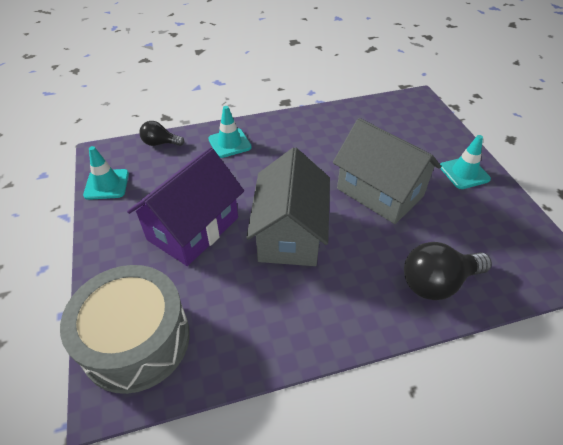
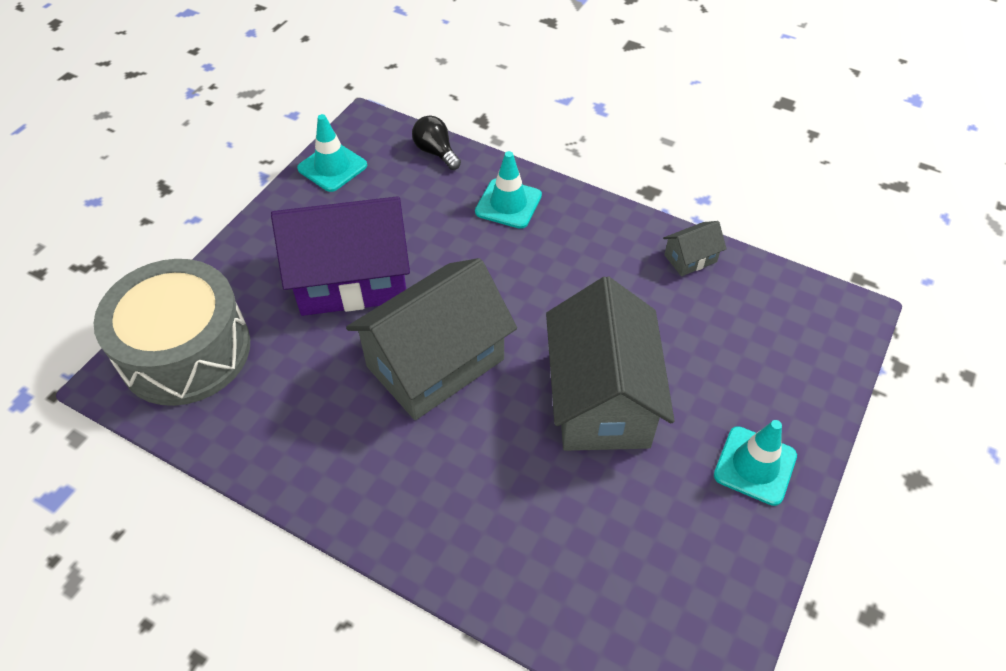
camera: 45 degrees right, 5 degrees up
black light bulb [404,242,492,300] -> none
none -> grey house [663,221,726,276]

